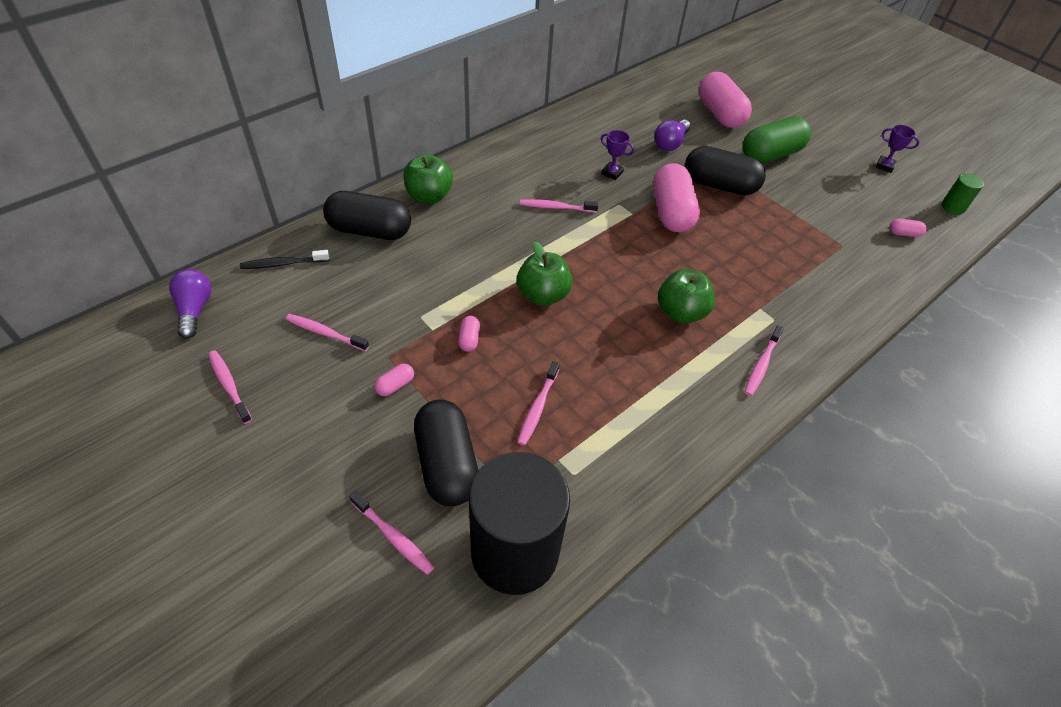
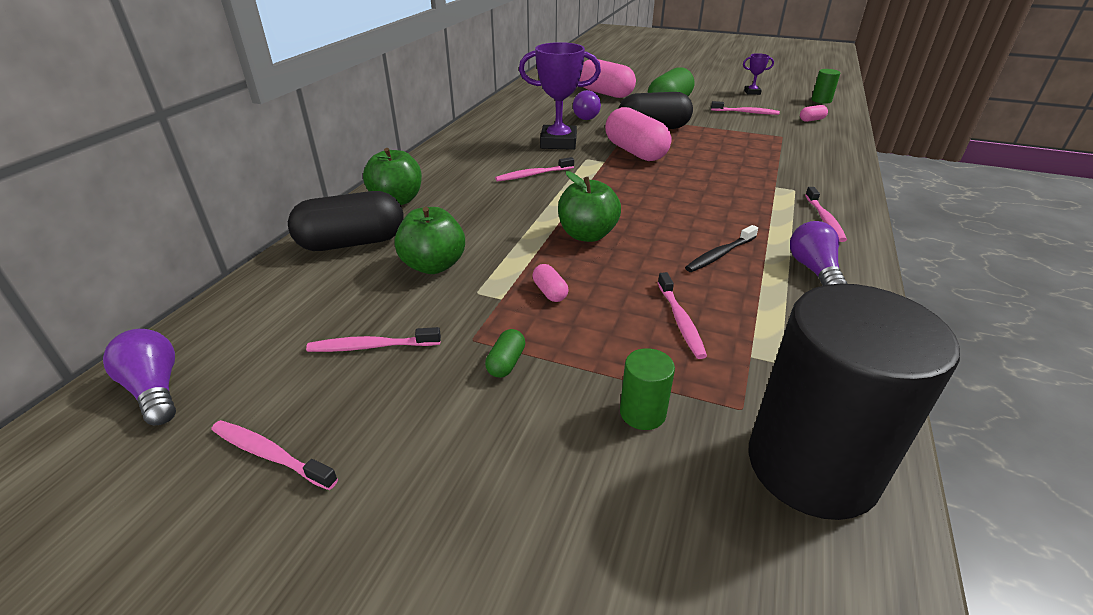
camera: 25 degrees left, 15 degrees down
black toothbrush [240,250,329,269] -> black toothbrush moved to [685,225,758,272]
pink toothbrush [349,491,434,575] -> pink toothbrush moved to [711,101,780,115]
pink capsule [374,364,414,396] -> green capsule [485,329,525,378]
black capsule [414,399,479,506] -> green cylinder [620,348,675,430]
purple trophy [601,130,634,180] -> purple trophy [519,42,601,150], size x2.07
green apple [658,269,715,323] -> green apple moved to [394,207,465,274]
none -> purple light bulb [790,221,847,286]

